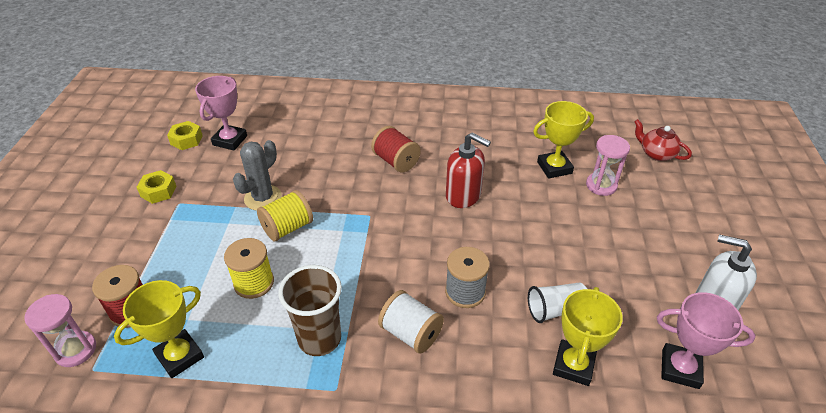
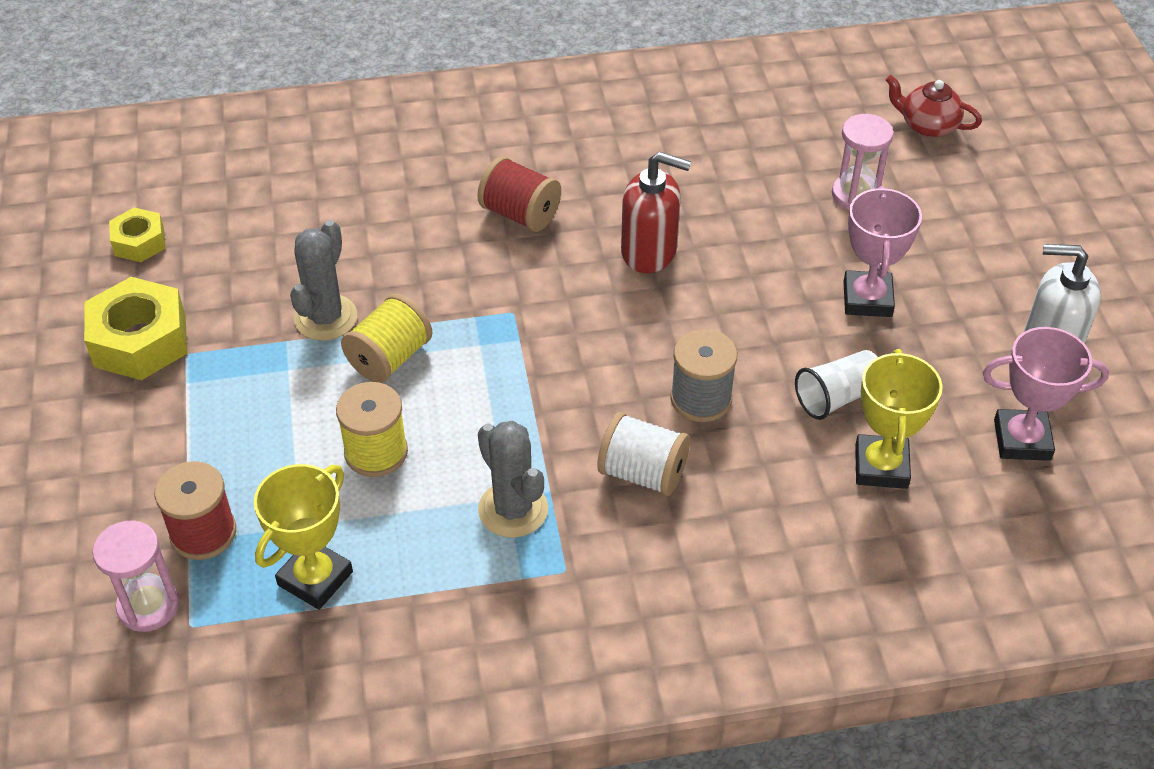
camera: 15 degrees left, 5 degrees up
yellow nut [136,170,176,204] -> yellow nut [84,277,187,380], size x1.73
pink trophy [195,76,247,150] -> pink trophy moved to [843,186,922,317]
brown cup [278,265,342,356] -> grey cactus [478,421,548,538]
yellow trophy [533,101,594,179] -> none

